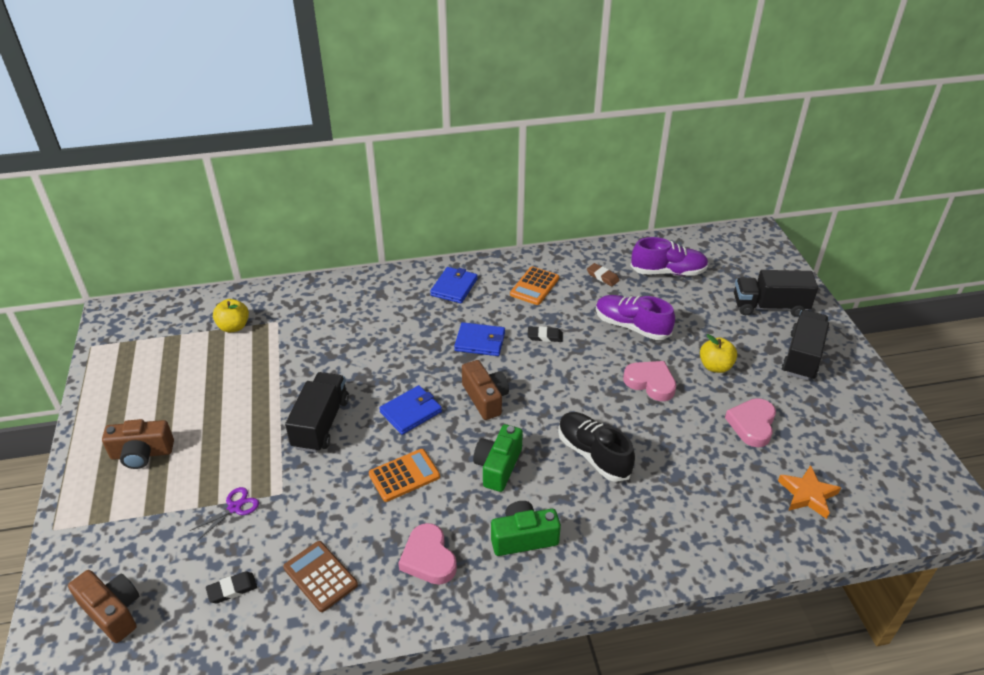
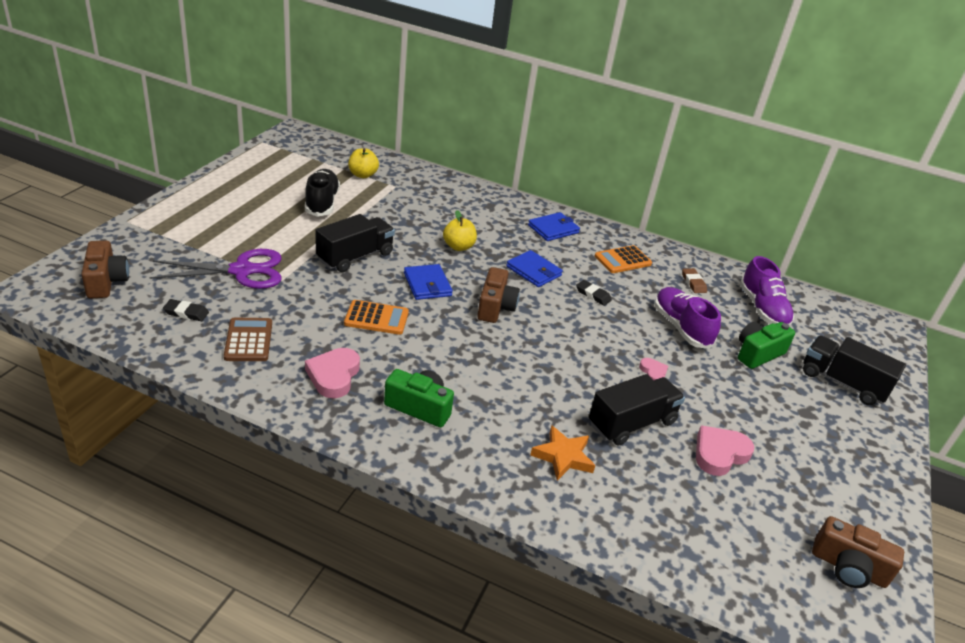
camera: 30 degrees right, 5 degrees down
brown camera [102,419,174,469] -> brown camera moved to [812,516,904,588]
purple scissors [190,487,259,540] -> purple scissors [150,249,282,289], size x2.07
blue wallet [379,385,442,435] -> blue wallet turned 75 degrees clockwise [404,264,453,300]
green camera [473,424,523,492] -> green camera moved to [738,322,795,369]
black shoe [558,412,635,482] -> black shoe moved to [305,169,340,217]
pink heart [623,361,676,401] -> pink heart [639,358,668,380], size x0.56
purple shoe [630,237,709,276] -> purple shoe turned 45 degrees clockwise [740,256,794,326]
yellow apple [700,334,737,373] -> yellow apple moved to [443,210,477,251]
orange star [778,465,841,519] -> orange star moved to [530,425,596,481]
black truck [782,310,829,380] -> black truck moved to [589,374,685,446]

